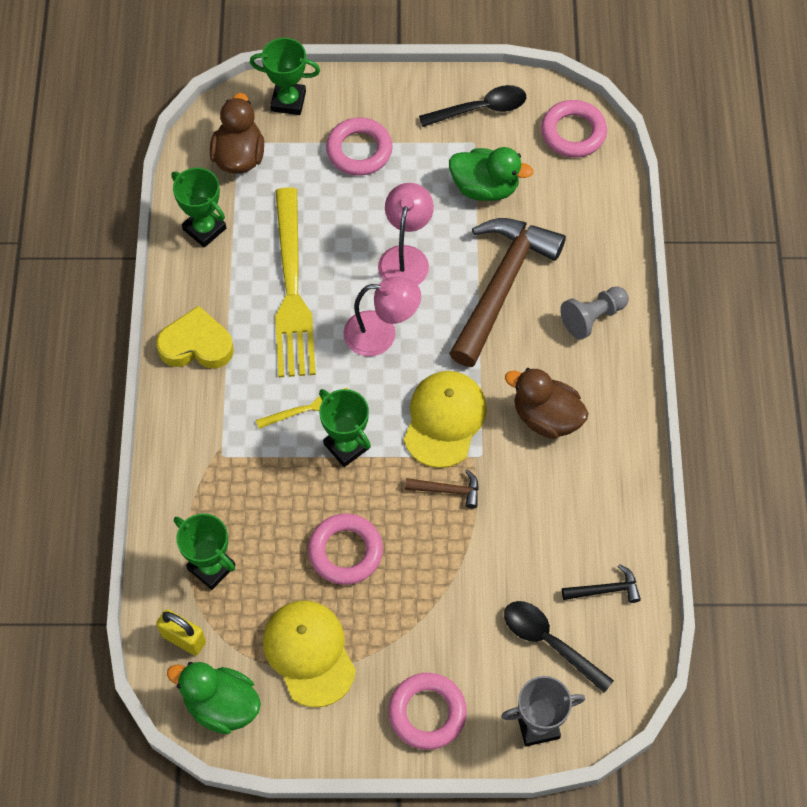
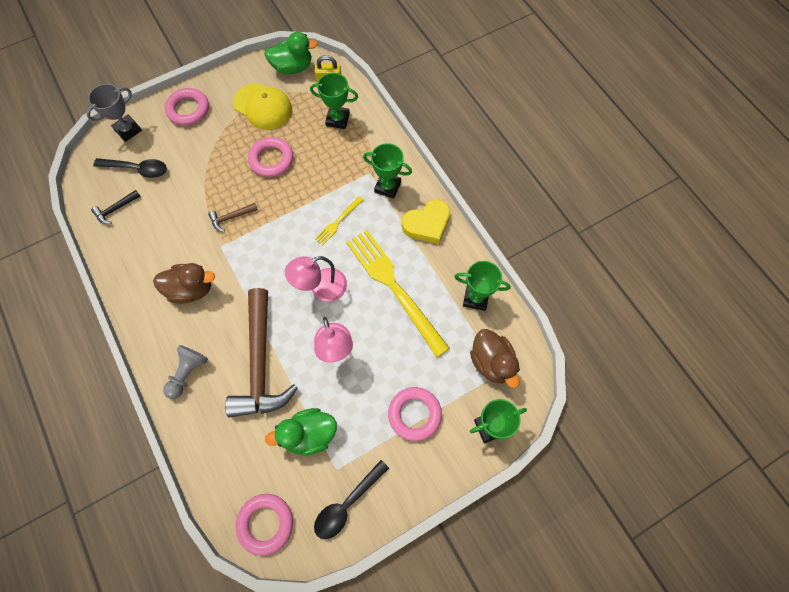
camera: 150 degrees right, 5 degrees up
green trophy [319,389,371,467] -> green trophy moved to [363,143,412,199]
yellow cap [404,371,487,468] -> none

